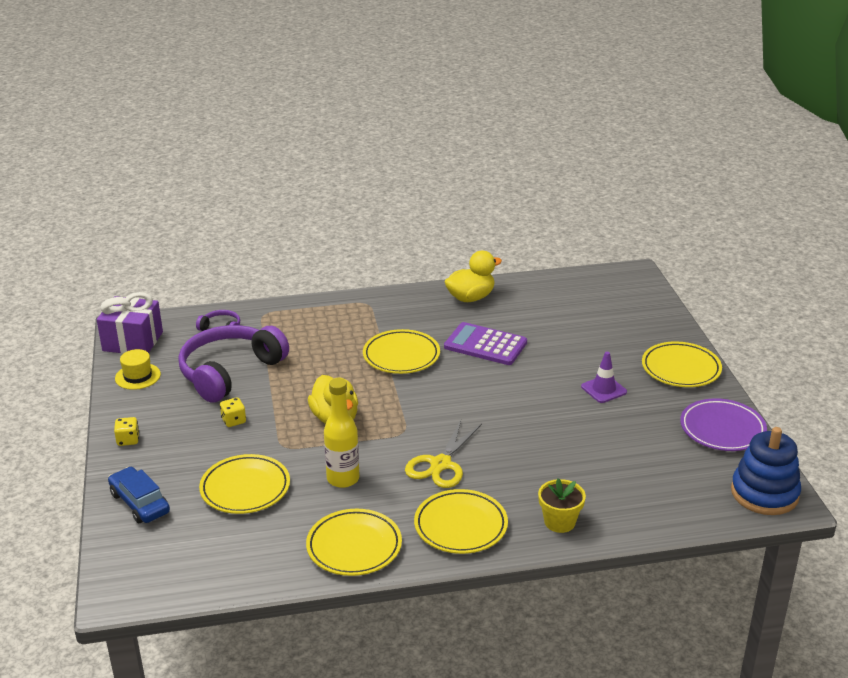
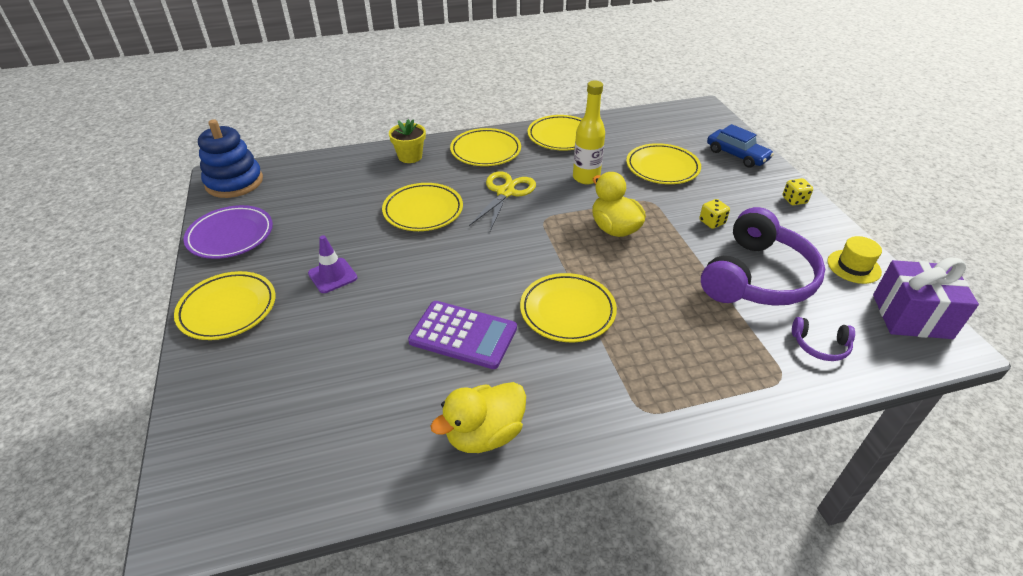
camera: 175 degrees right, 10 degrees up
none -> yellow plate [382,183,463,231]

